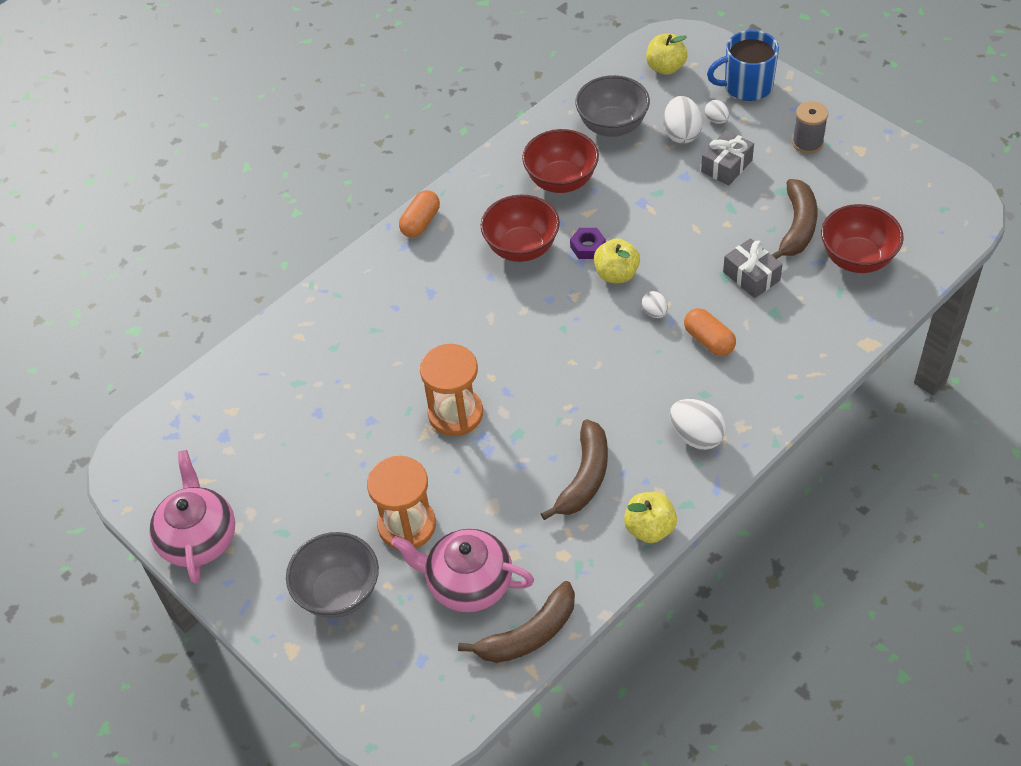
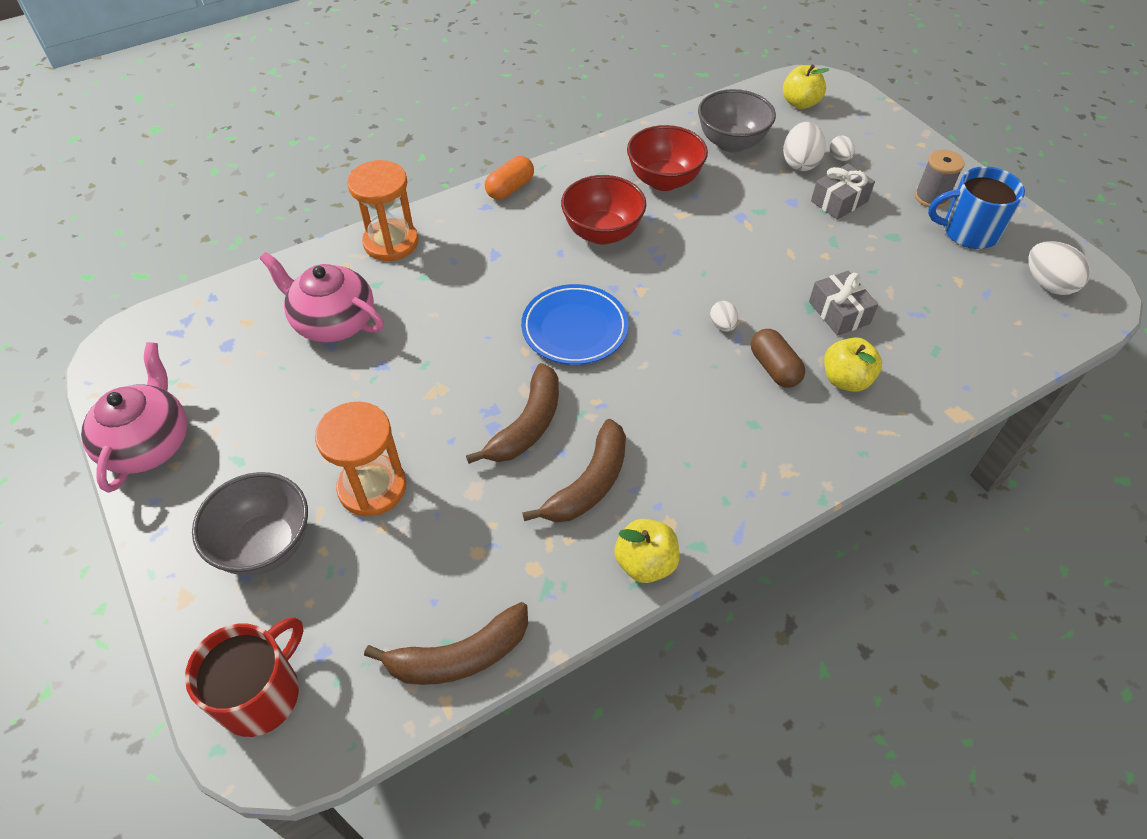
camera: 10 degrees right, 0 degrees up
pink teapot [391,528,534,612] -> pink teapot moved to [260,252,384,343]
orange hourglass [420,344,483,436] -> orange hourglass moved to [347,160,418,261]
purple nut [570,228,606,259] -> none
yellow apple [594,238,640,283] -> yellow apple moved to [824,337,882,392]
white egg [670,399,726,450] -> white egg moved to [1028,241,1091,295]
orange capsule [684,308,736,356] -> brown capsule [751,329,805,387]
blue mug [707,30,779,101] -> blue mug moved to [928,166,1025,249]
brown banana [772,179,818,259] -> brown banana moved to [466,363,559,464]
red bowl [821,204,904,273] -> none
none -> red mug [185,617,303,737]
none -> blue plate [521,284,629,365]

